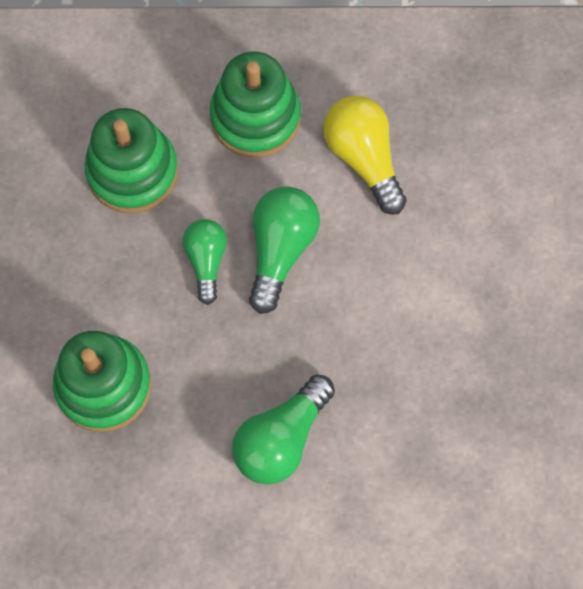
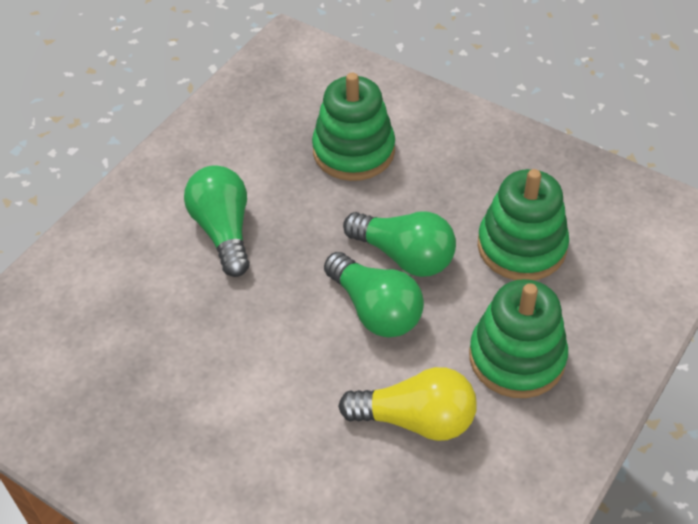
camera: 125 degrees right, 20 degrees down
green light bulb [183,219,227,305] -> green light bulb [343,212,456,277], size x1.52

